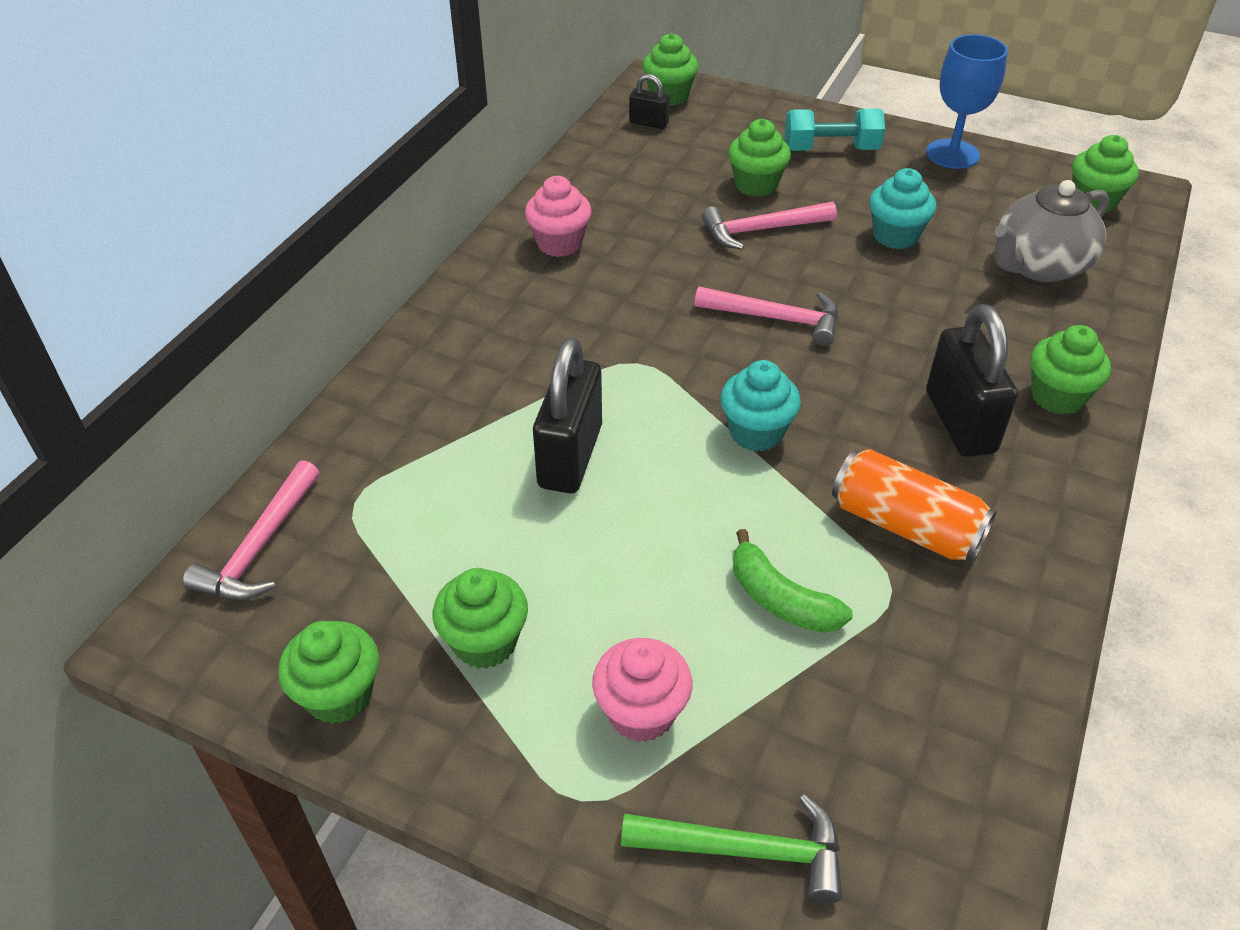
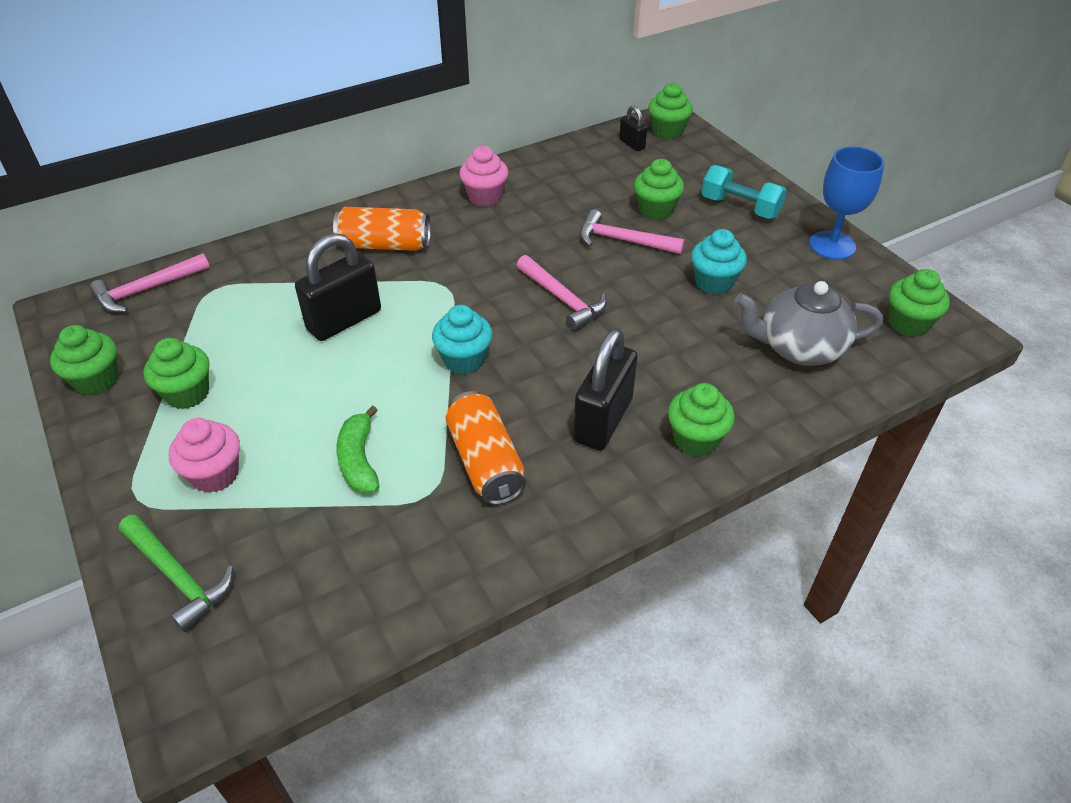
camera: 35 degrees right, 0 degrees up
none -> orange can [333,207,431,251]

